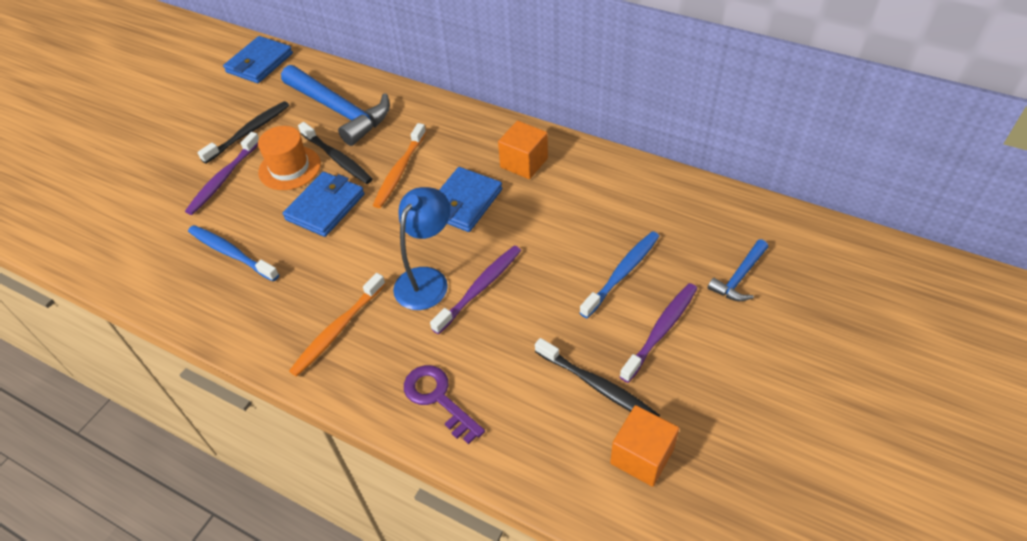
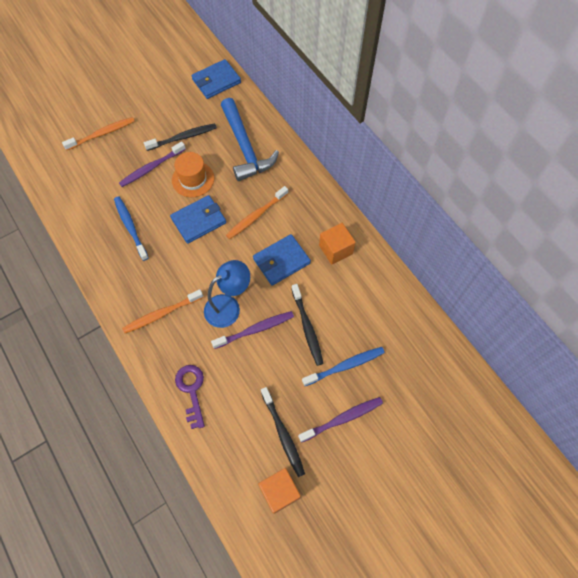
camera: 25 degrees right, 15 degrees up
black toothbrush [298,122,373,184] -> black toothbrush moved to [291,284,324,366]
blue hammer [708,240,768,301] -> none
none -> orange toothbrush [62,117,135,150]

